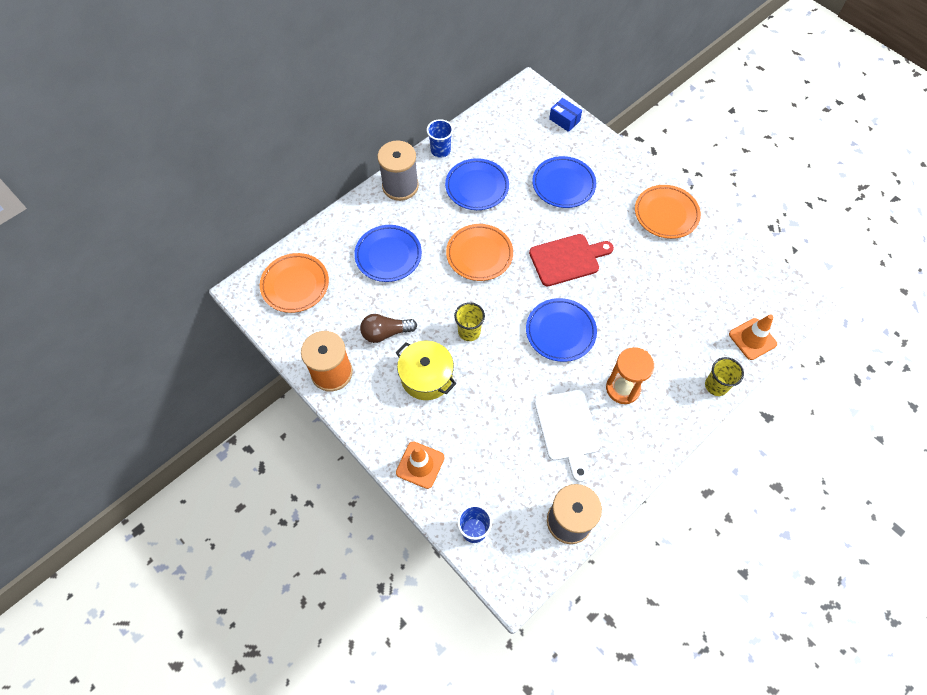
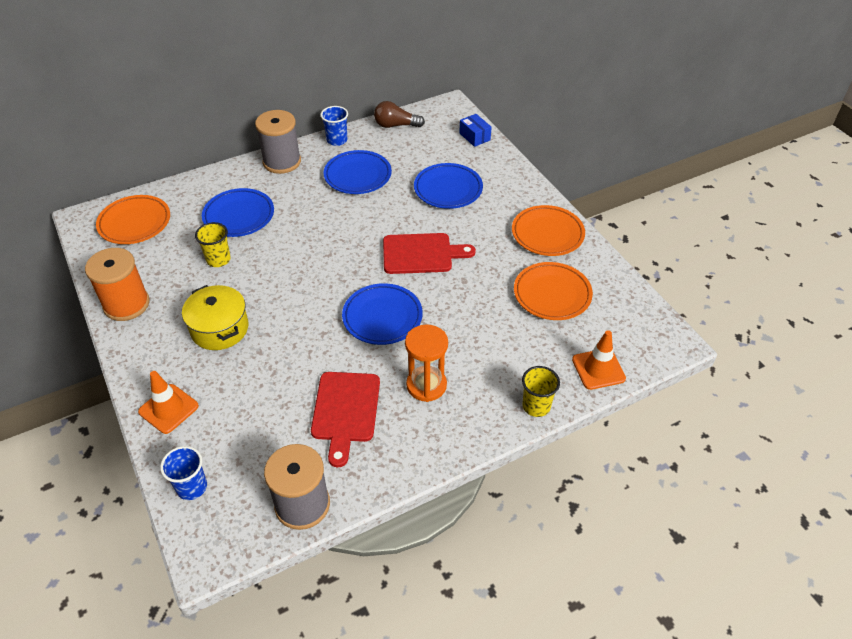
camera: 15 degrees right, 15 degrees down
brown light bulb [360,314,417,343] -> brown light bulb moved to [374,101,425,128]
orange plate [446,224,513,281] -> orange plate moved to [514,262,593,320]
yellow cup [454,302,485,341] -> yellow cup moved to [195,222,231,267]
white cutting board [535,390,600,482] -> red cutting board [311,372,380,467]

